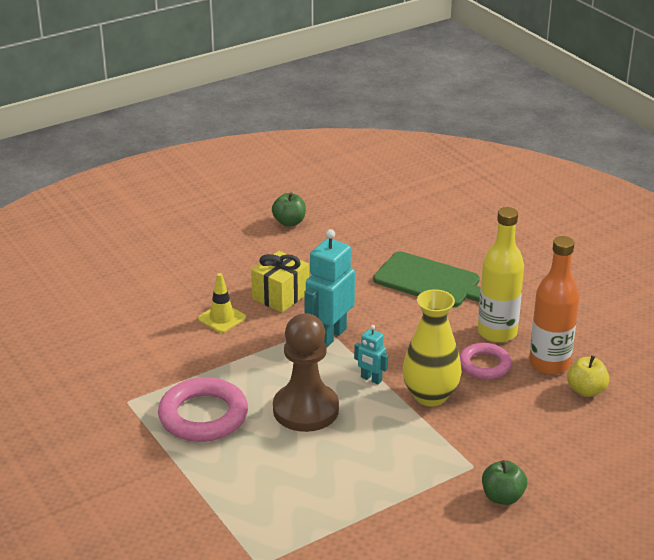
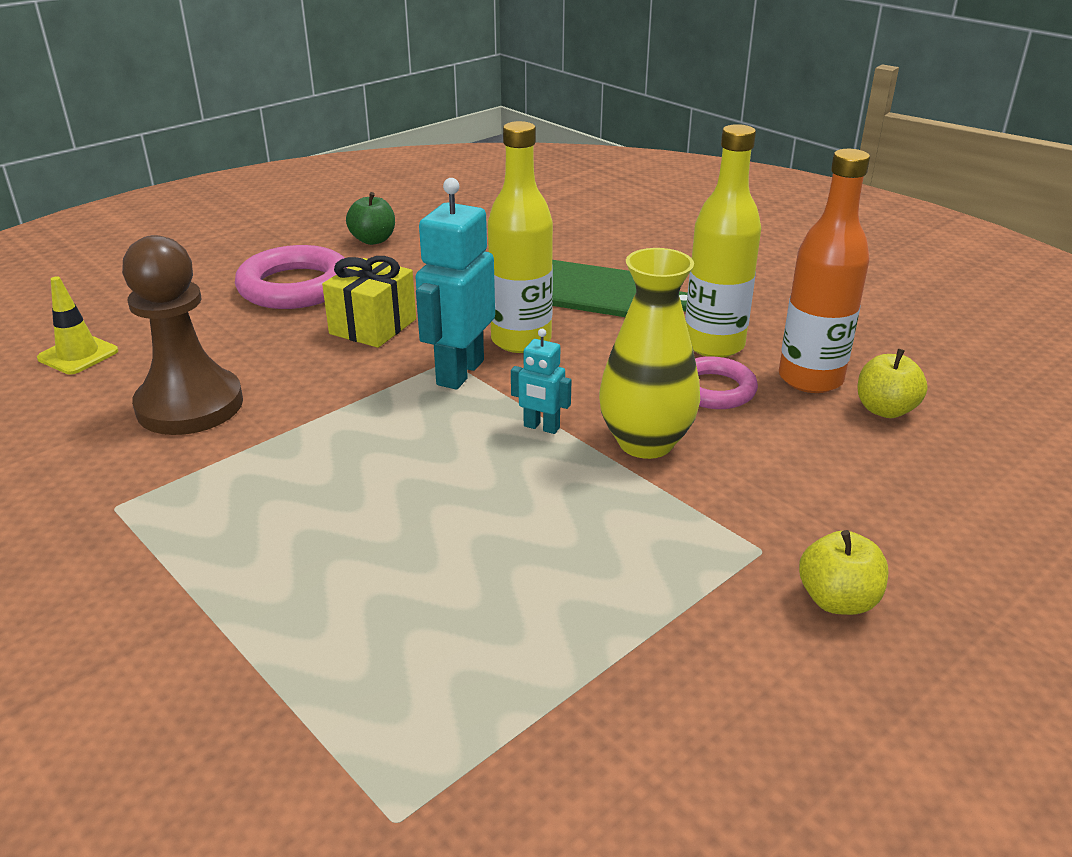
camera: 10 degrees left, 0 degrees up
pink ring [158,377,248,442] -> pink ring moved to [235,245,348,309]
yellow traffic cone [198,273,246,333] -> yellow traffic cone moved to [37,276,118,374]
brown pawn [273,313,339,432] -> brown pawn moved to [122,235,243,435]
green apple [482,460,527,505] -> yellow apple [799,530,888,615]
none -> yellow bottle [488,121,553,353]

